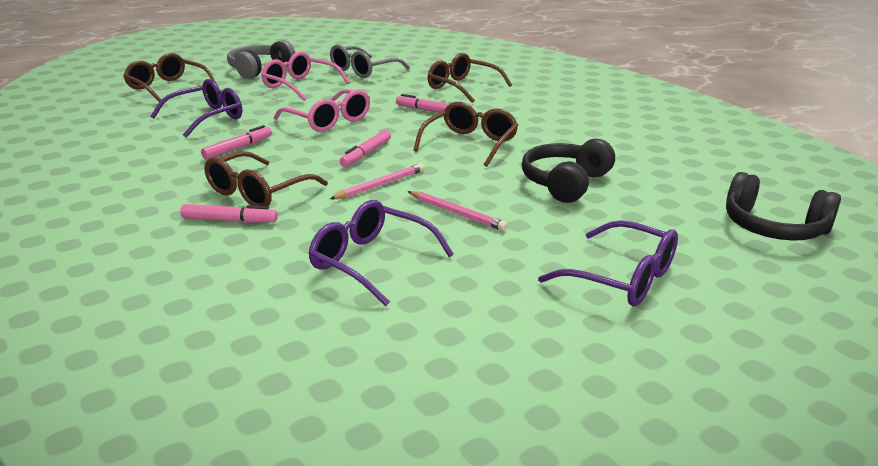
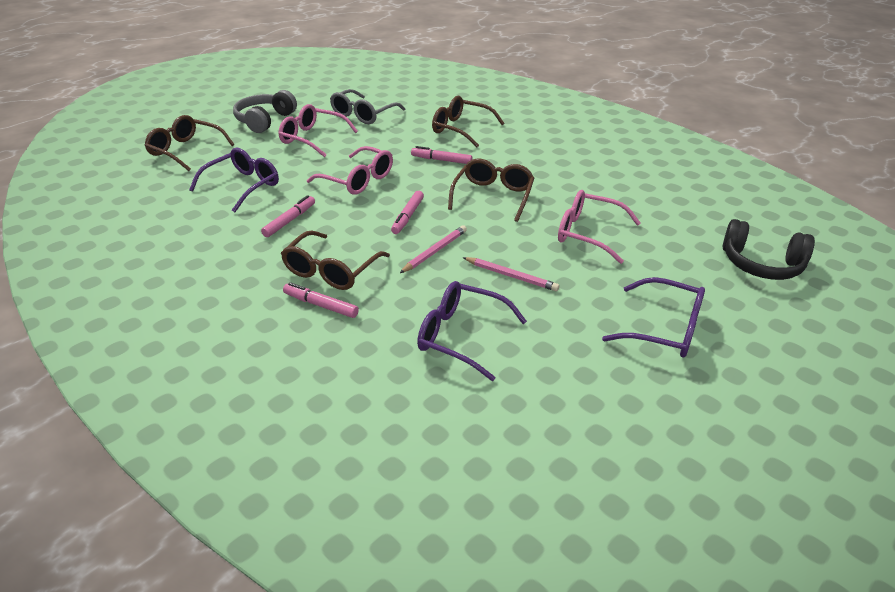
camera: 10 degrees left, 10 degrees up
pink marker [180,204,278,223] -> pink marker turned 150 degrees counterclockwise [283,282,359,318]
black headphones [522,139,615,203] -> pink glasses [558,190,641,264]

